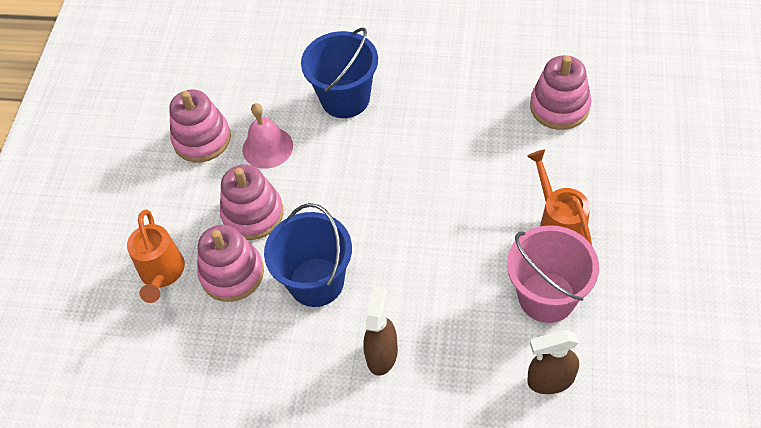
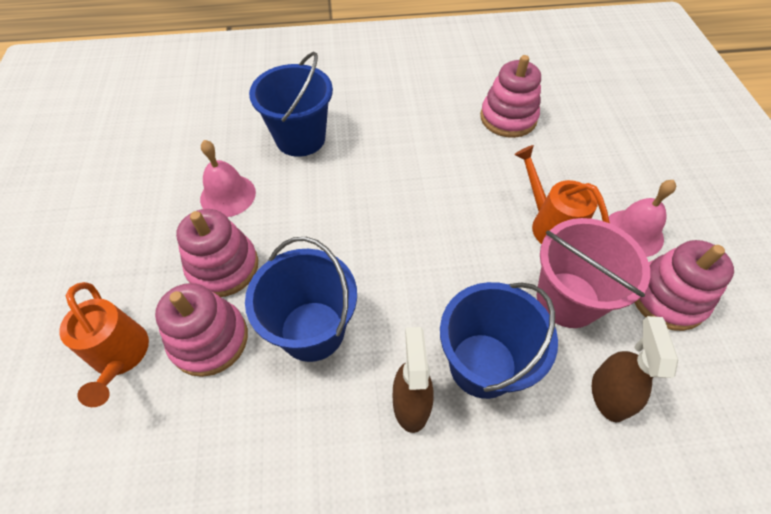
camera: 20 degrees left, 0 degrees up
pink stacking toy [169,89,231,162] -> pink stacking toy moved to [634,240,734,331]
brown spray bottle [527,330,579,394] -> brown spray bottle turned 120 degrees clockwise [592,316,678,422]
none -> blue bucket [440,282,558,399]
none -> pink bell [609,180,676,257]

